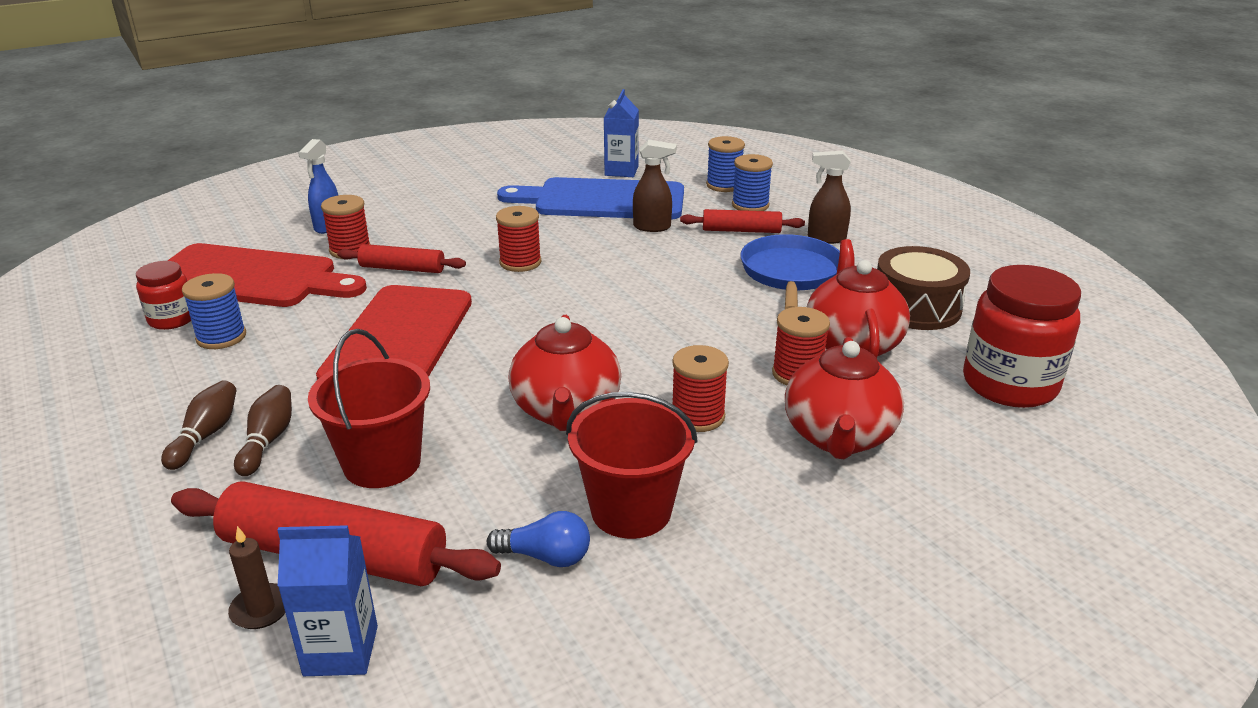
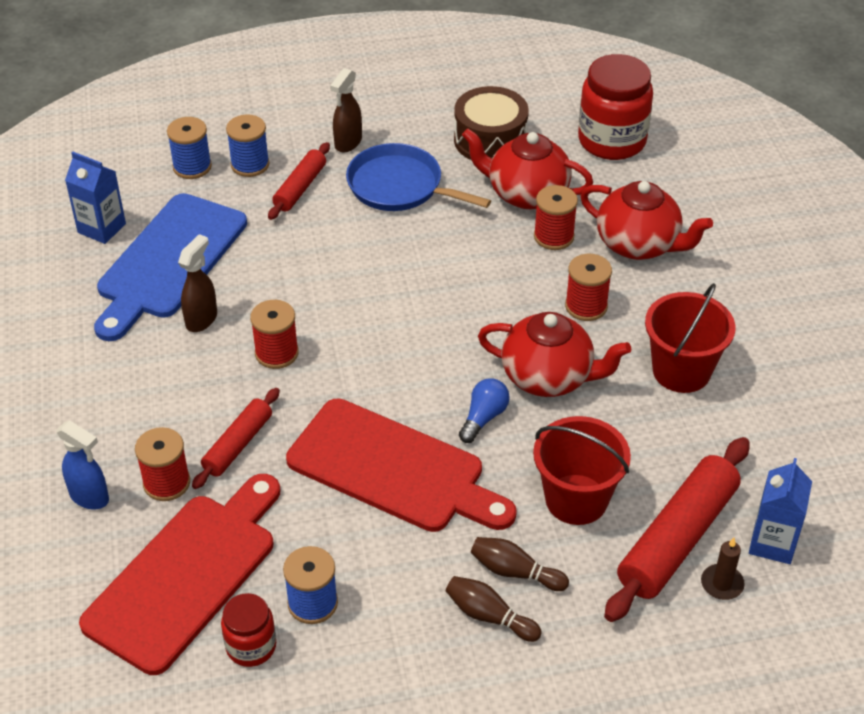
camera: 70 degrees left, 15 degrees up
blue light bulb [487,511,590,567] -> blue light bulb moved to [459,378,510,443]
brown spray bottle [633,140,677,232] -> brown spray bottle moved to [178,234,217,332]

